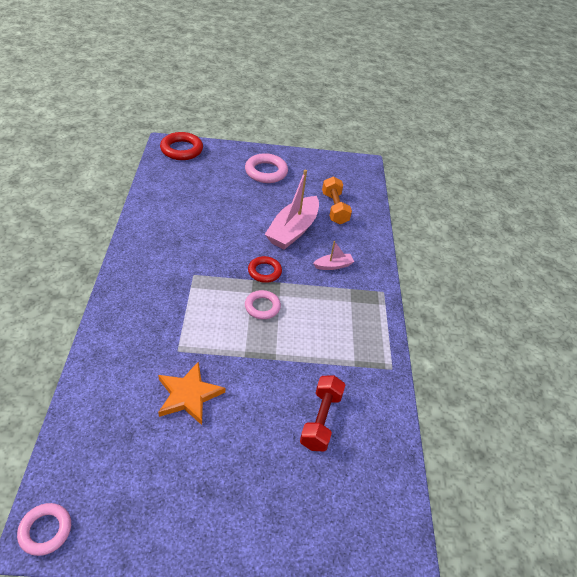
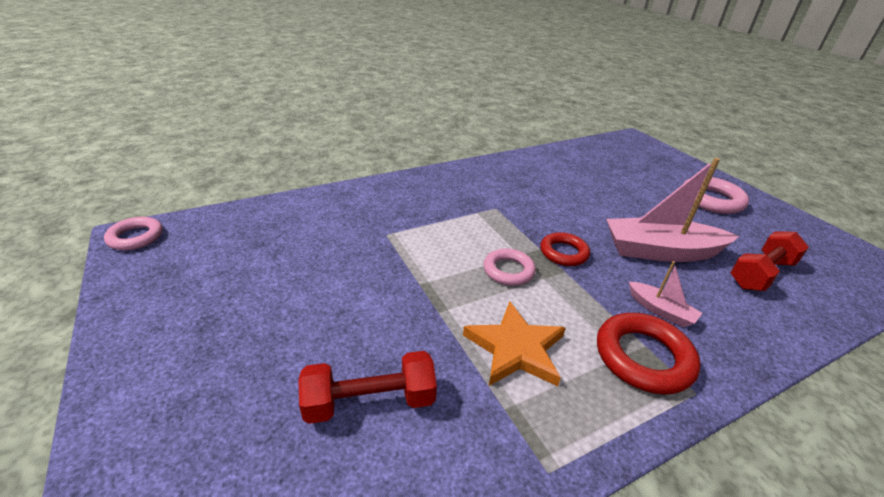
camera: 65 degrees right, 10 degrees down
orange star [158,361,225,425] -> orange star moved to [463,301,566,386]
red ring [160,132,203,160] -> red ring moved to [597,313,701,395]
orange dumbbell [322,176,352,224] -> red dumbbell [730,232,809,291]

